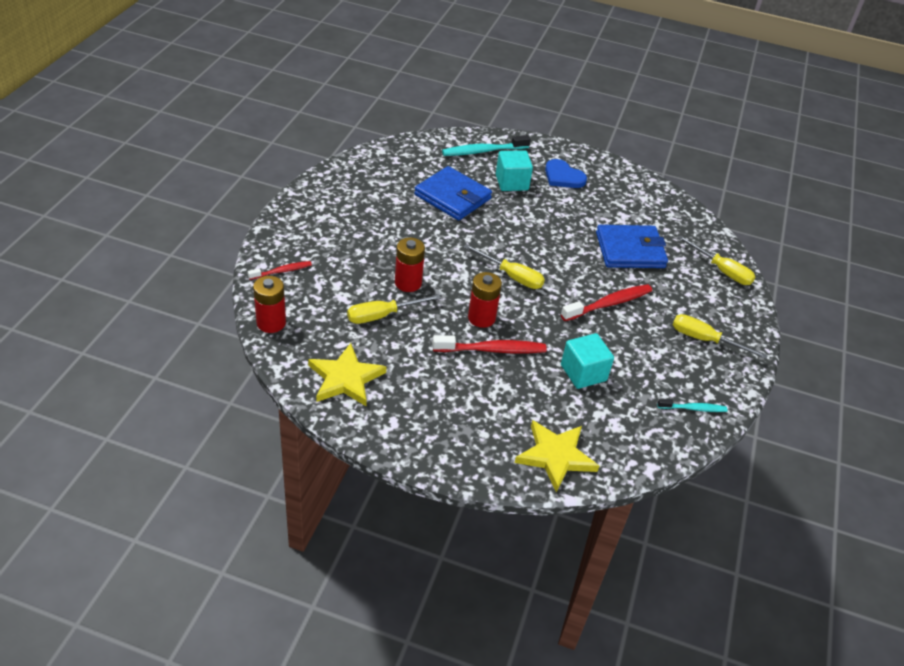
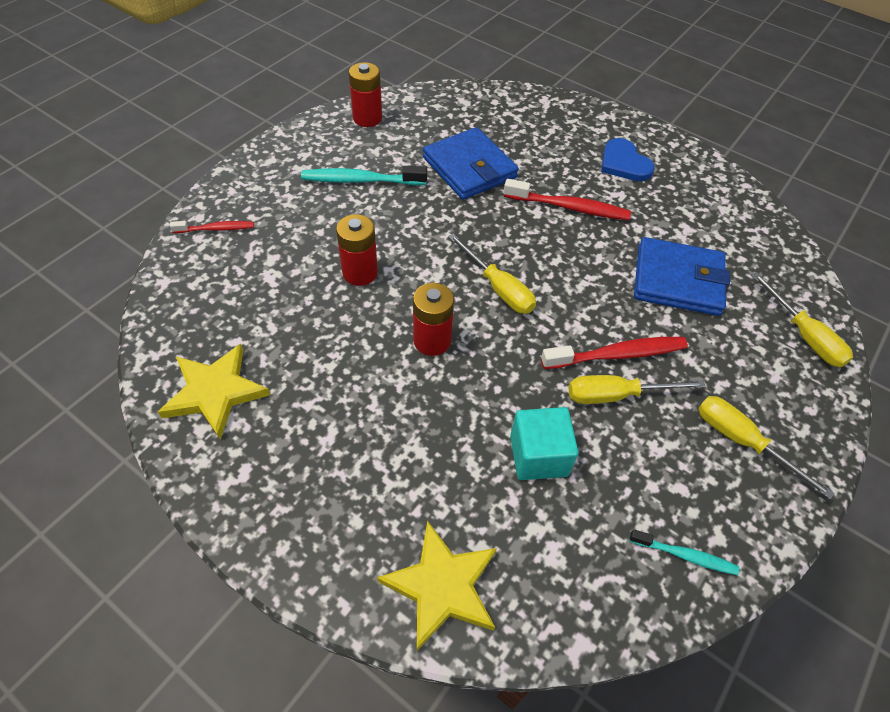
camera: 20 degrees right, 10 degrees up
red battery [253,276,286,333] -> red battery moved to [349,62,382,127]
yellow screwdriver [347,294,441,324] -> yellow screwdriver moved to [569,375,706,404]
red toothbrush [433,335,547,353] -> red toothbrush moved to [503,179,631,220]
turquoise toothbrush [442,135,531,156] -> turquoise toothbrush moved to [301,166,427,185]
turquoise cube [496,150,533,191] -> none

